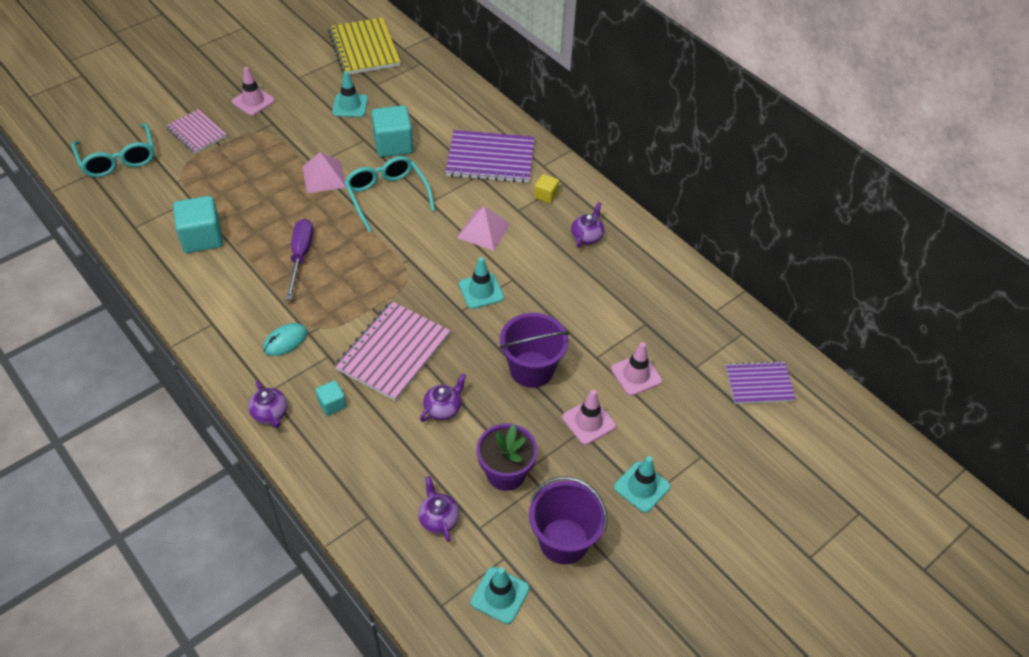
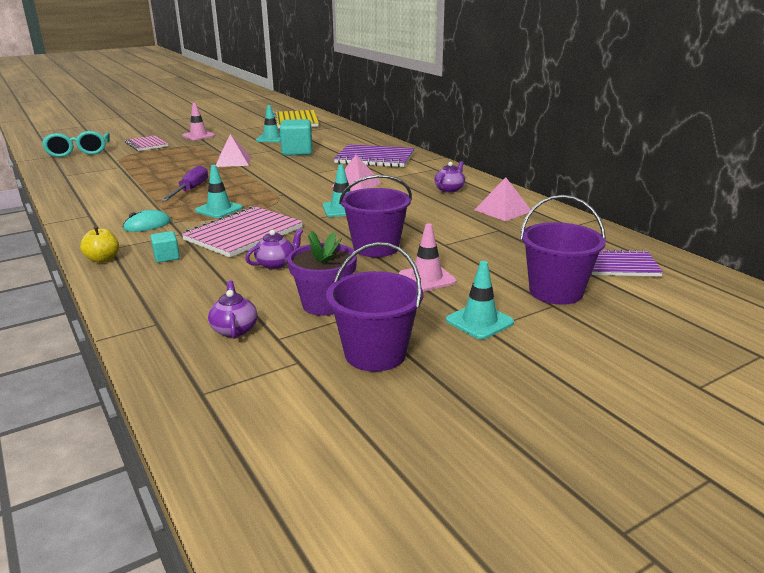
camera: 10 degrees right, 25 degrees down
turquoise cube [173,196,223,253] -> none
purple teapot [248,380,287,428] -> yellow apple [80,226,119,263]
turquoise glasses [344,156,435,232] -> none
turquoise traffic cone [471,567,530,624] -> turquoise traffic cone moved to [195,165,243,218]
yellow cube [534,174,559,203] -> none
pink traffic cone [611,342,662,396] -> none
none -> pink pyramid [475,177,531,221]
none -> purple bucket [520,195,606,305]

